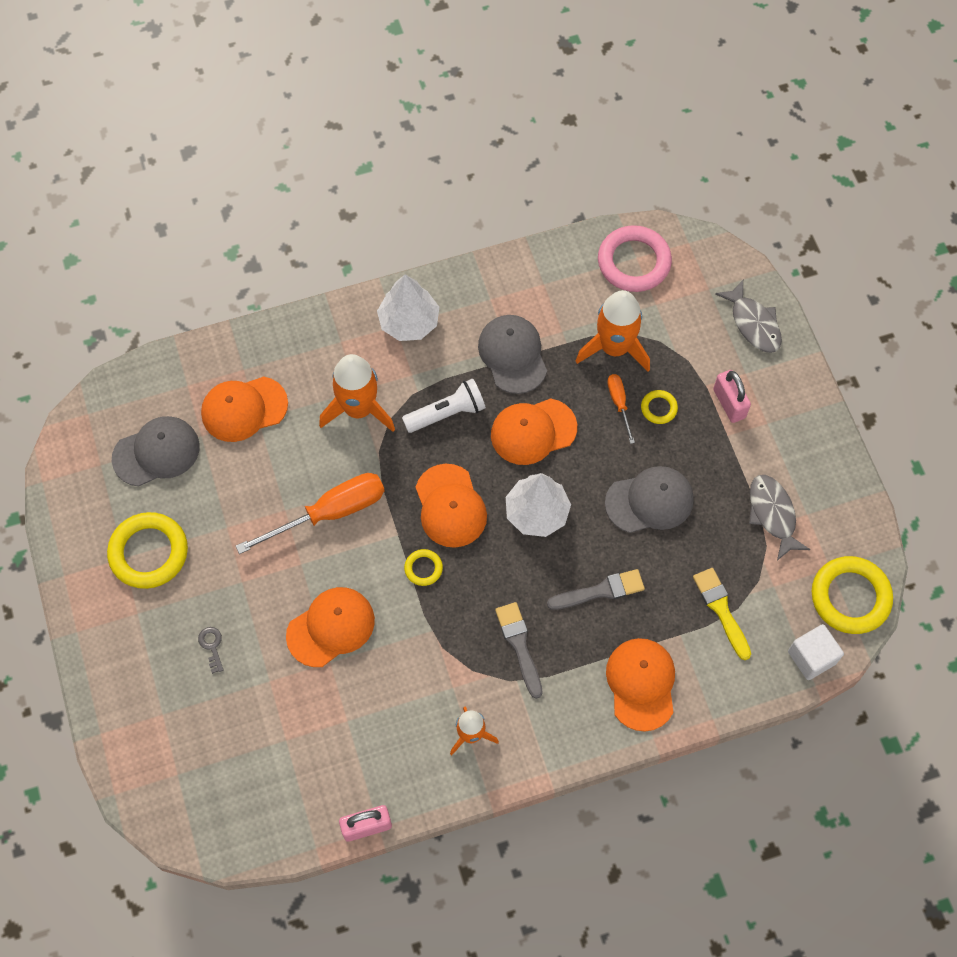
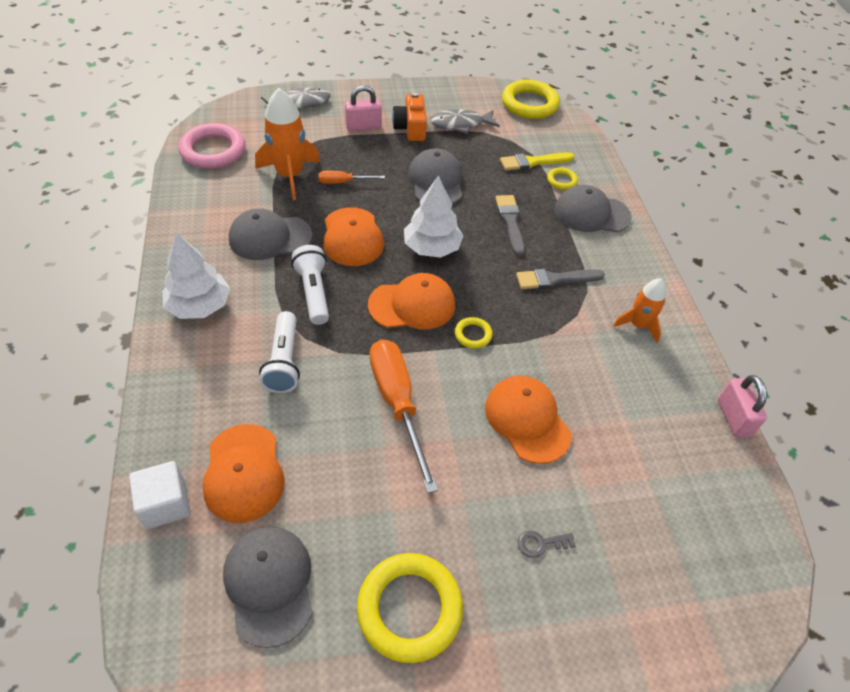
camera: 85 degrees left, 15 degrees down
orange rocket [319,354,395,432] -> white flashlight [259,311,300,393]
orange cap [606,638,675,731] -> grey cap [554,185,632,232]
yellow ring [641,390,678,424] -> yellow ring moved to [547,167,578,190]
white cube [788,624,844,680] -> white cube moved to [129,461,191,529]
none -> orange camera [392,92,427,141]

